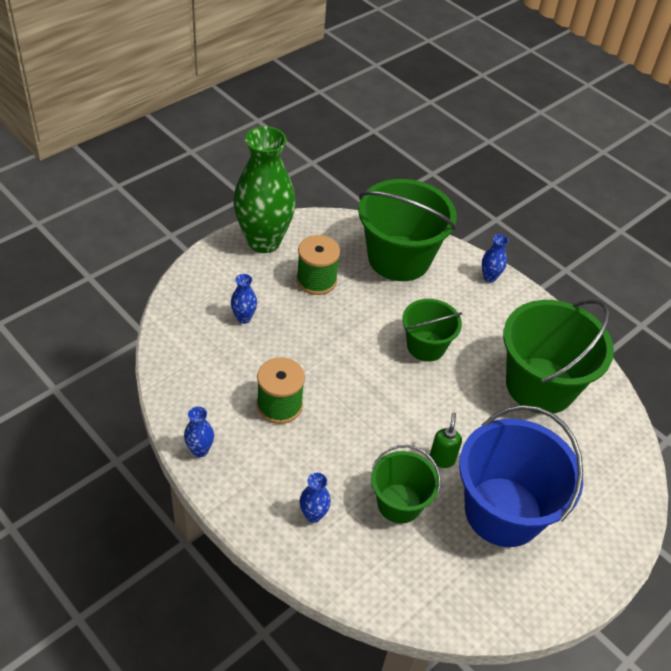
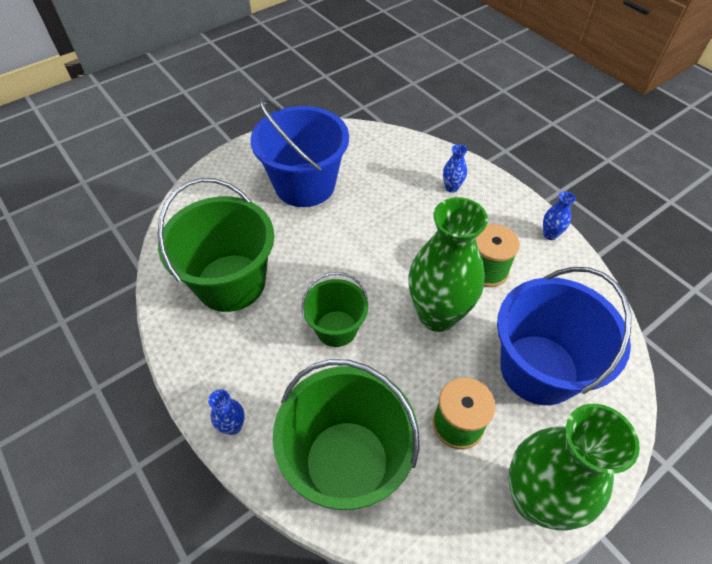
camera: 170 degrees left, 5 degrees up
blue vase [231,274,257,324] -> blue bucket [497,267,632,405]
green bucket [371,445,441,524] -> none
green soap dispenser [430,412,462,468] -> none
none -> green vase [408,197,488,332]

